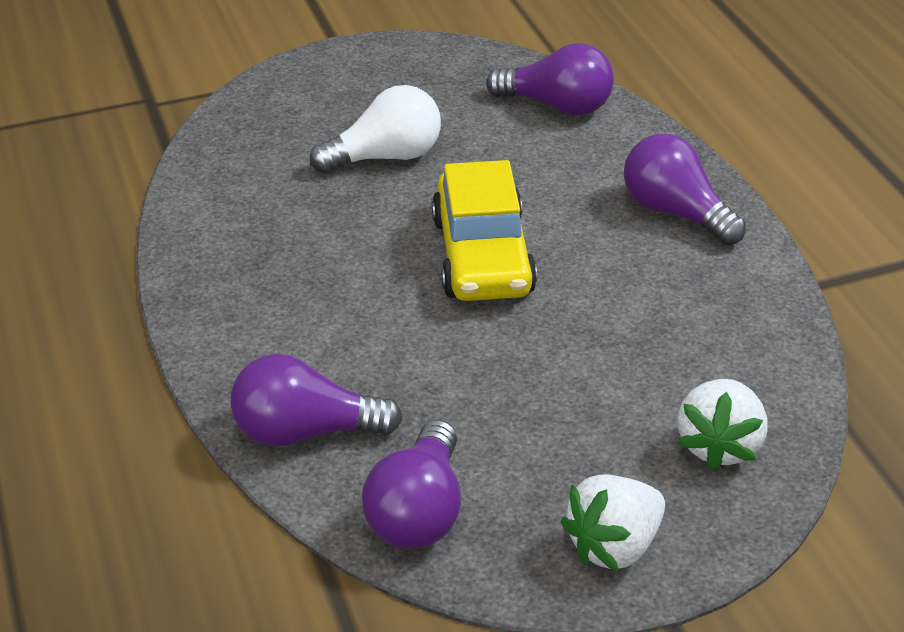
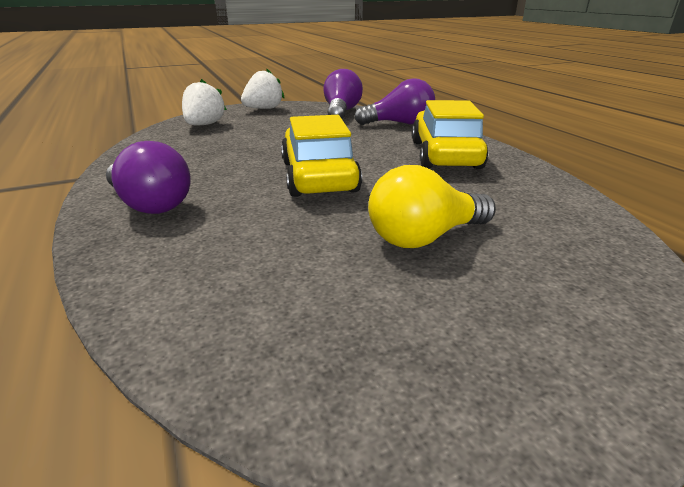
camera: 175 degrees right, 10 degrees down
white light bulb [310,85,441,174] -> yellow light bulb [368,165,496,248]
purple light bulb [486,43,614,115] -> none
none -> yellow car [412,100,488,169]

